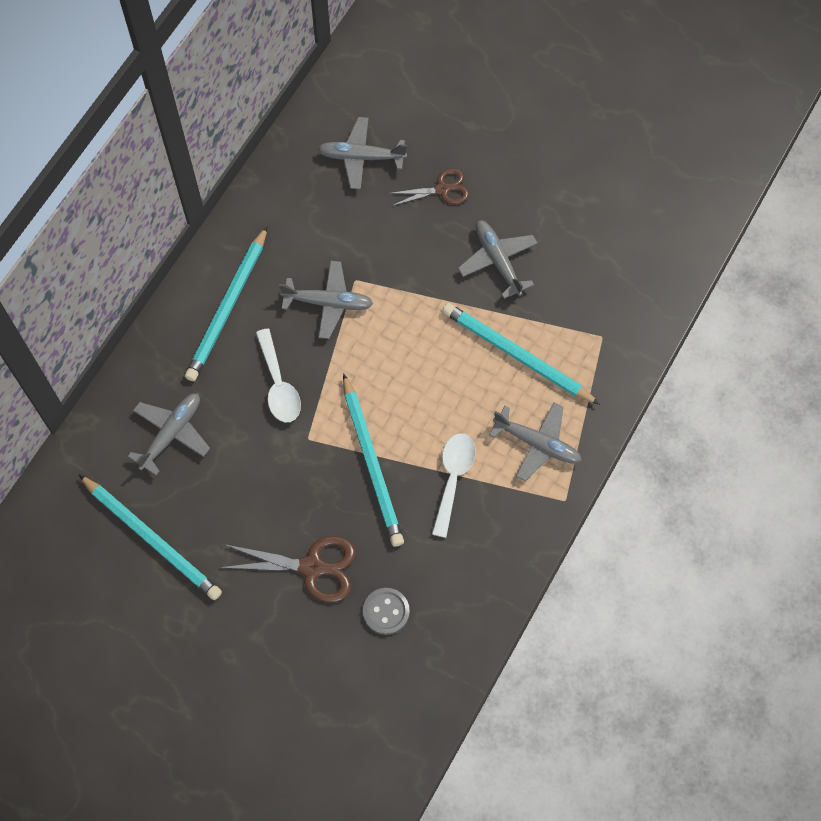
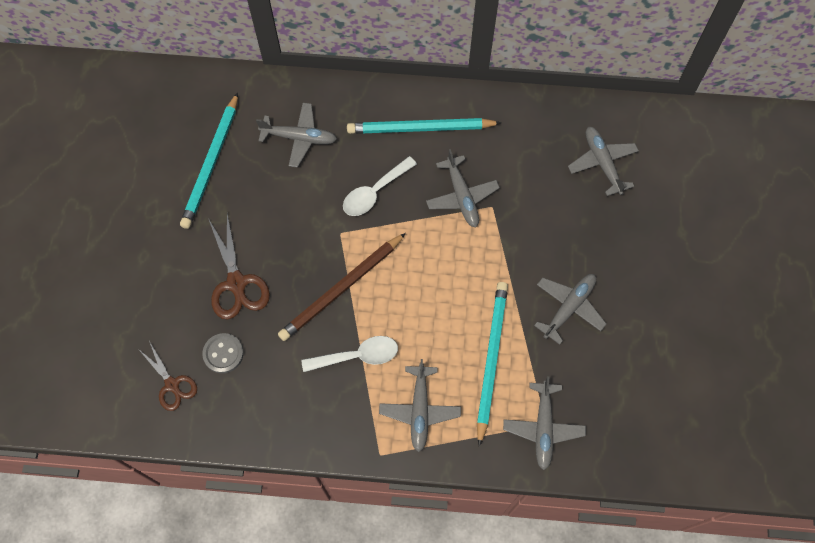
camera: 65 degrees right, 0 degrees up
turquoise pencil [343,373,404,547] -> brown pencil [278,233,406,341]
brown scissors [388,168,469,206] -> brown scissors moved to [139,341,197,411]
none -> grey plane [503,376,586,470]

